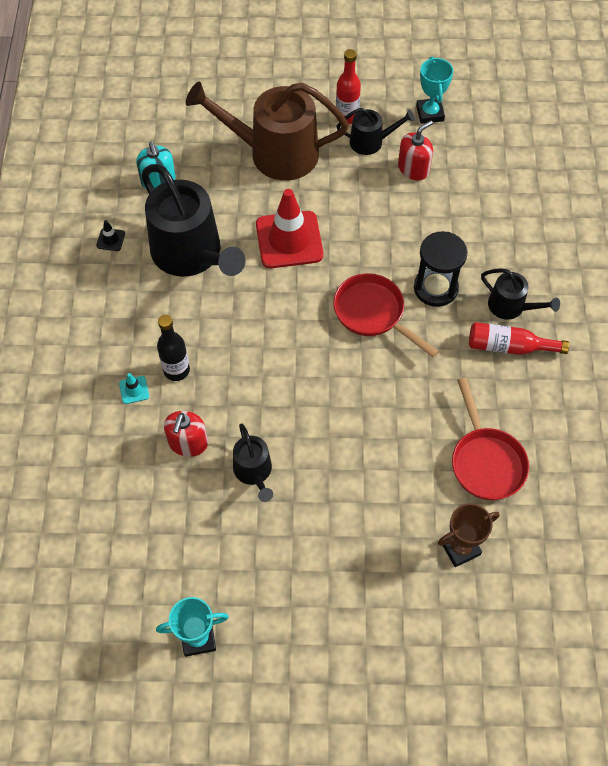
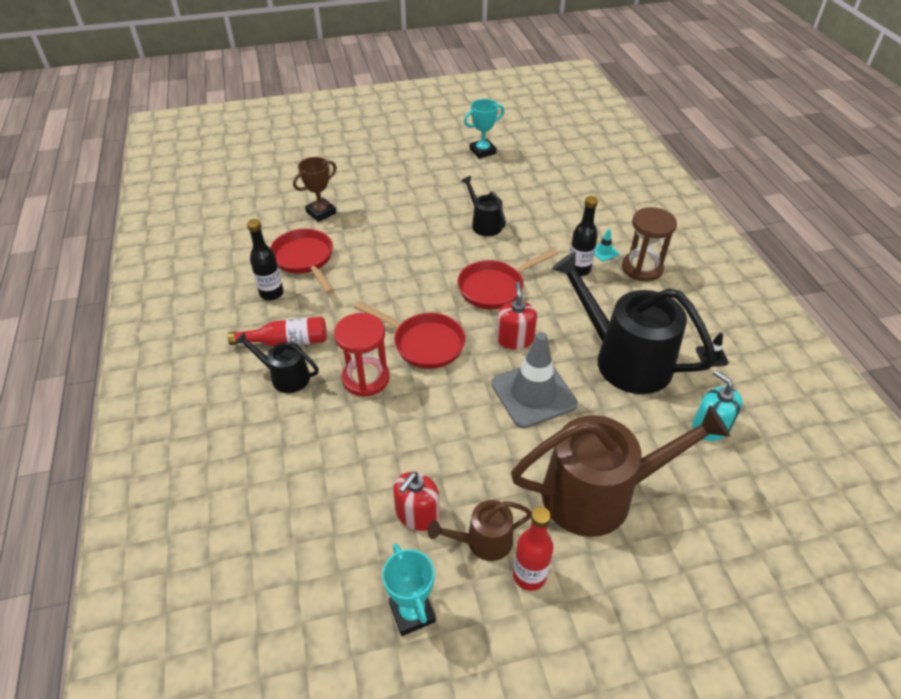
camera: 165 degrees right, 15 degrees down
red soap dispenser [164,411,208,457] -> red soap dispenser moved to [496,282,537,350]
red traffic cone [256,189,323,268] -> grey traffic cone [491,332,578,428]
black watering can [337,108,415,155] -> brown watering can [428,500,532,561]
black hourglass [414,231,468,307] -> red hourglass [334,313,390,397]
none -> black bottle [247,219,284,300]
none -> red pan [457,248,559,309]
none -> brown hourglass [622,207,677,282]

